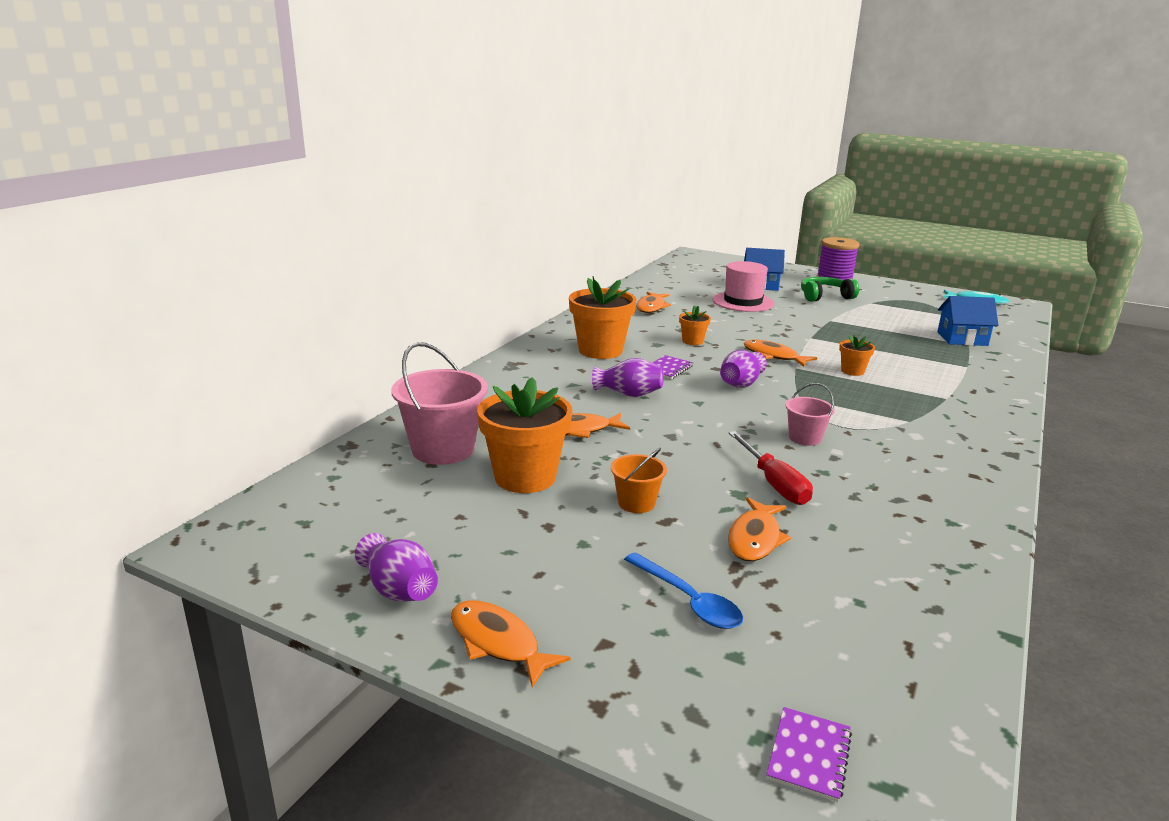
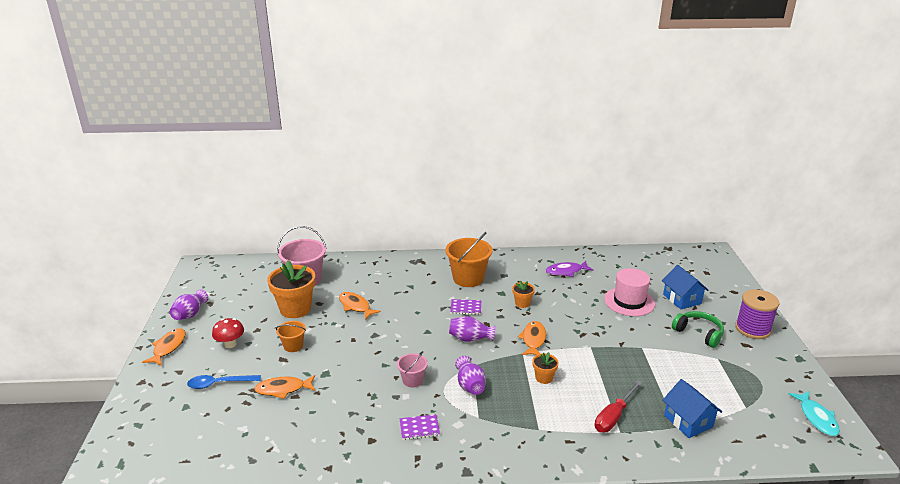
camera: 60 degrees right, 5 degrees up
orange flower pot [569,276,637,359] -> orange bucket [445,232,492,287]
purple vase [592,358,664,397] -> purple vase moved to [455,356,486,395]
blue spoon [624,552,743,629] -> blue spoon turned 60 degrees clockwise [187,375,261,389]
orange fish [636,292,671,313] -> purple fish [546,261,593,277]
red screwdriver [729,431,813,505] -> red screwdriver moved to [595,380,642,432]
purple notebook [766,707,852,802] -> purple notebook moved to [400,414,440,440]
none -> red mushroom [212,318,244,348]

